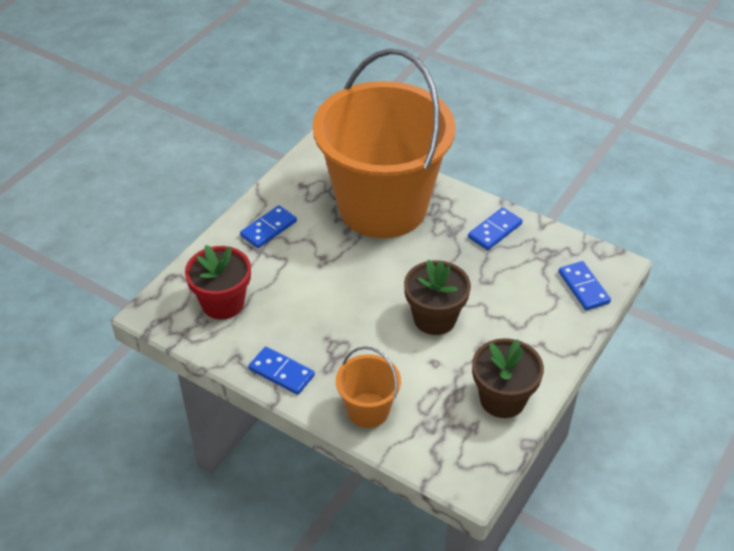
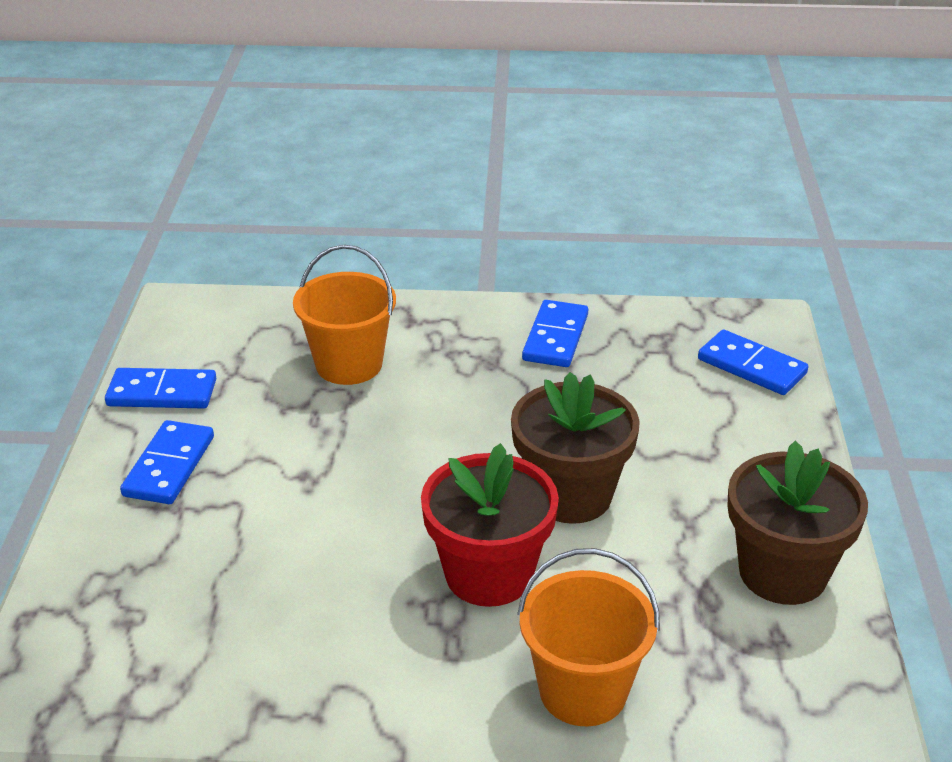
camera: 30 degrees left, 10 degrees down
red flower pot [185,245,251,319] -> red flower pot moved to [421,443,559,607]
blue domino [248,346,315,395] -> blue domino moved to [105,368,216,409]
orange bucket [313,48,456,238] -> orange bucket [293,245,396,385], size x0.40

